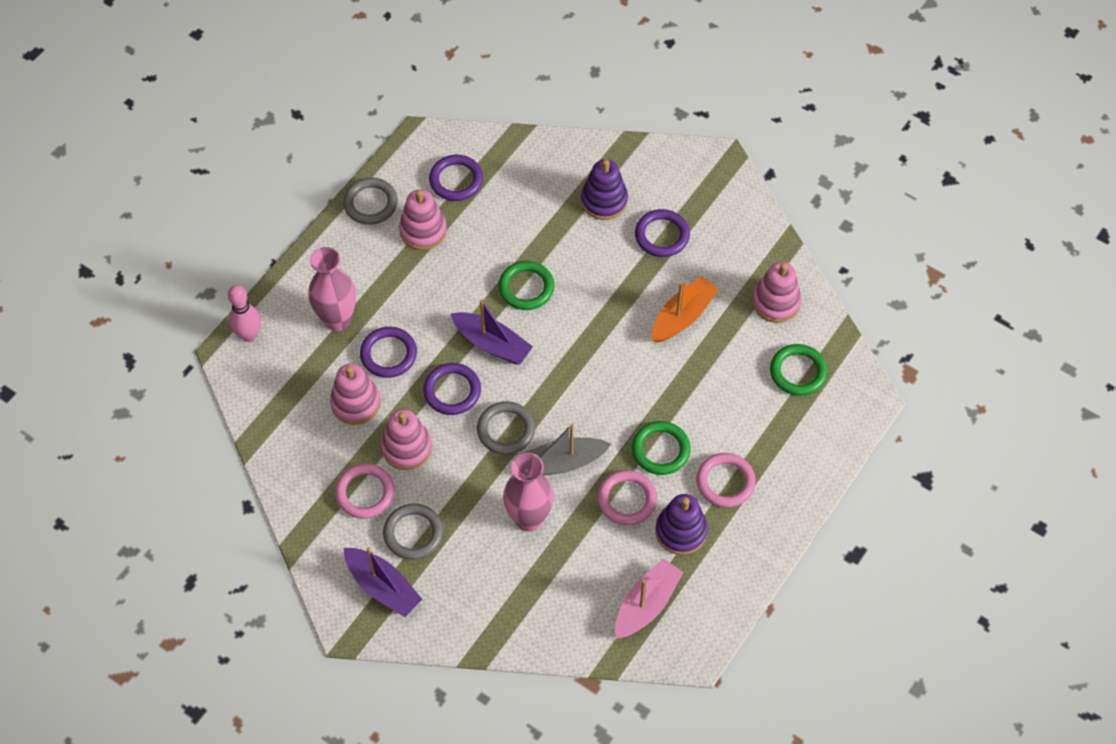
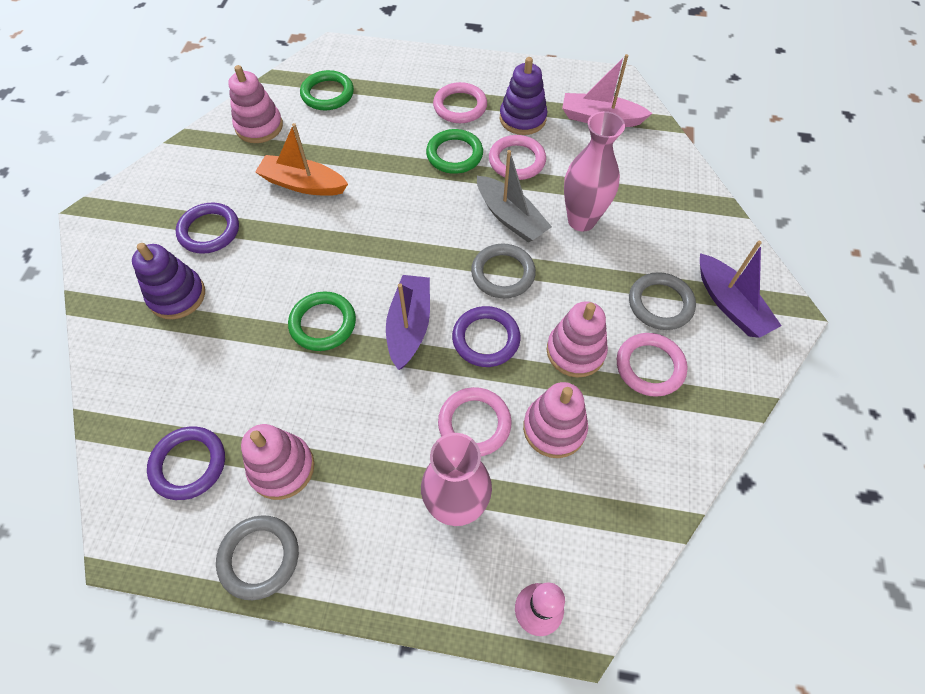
camera: 115 degrees left, 0 degrees up
purple boat [344,547,423,617] -> purple boat turned 135 degrees clockwise [700,241,782,338]
purple ring [360,327,417,378] -> pink ring [438,387,512,456]

